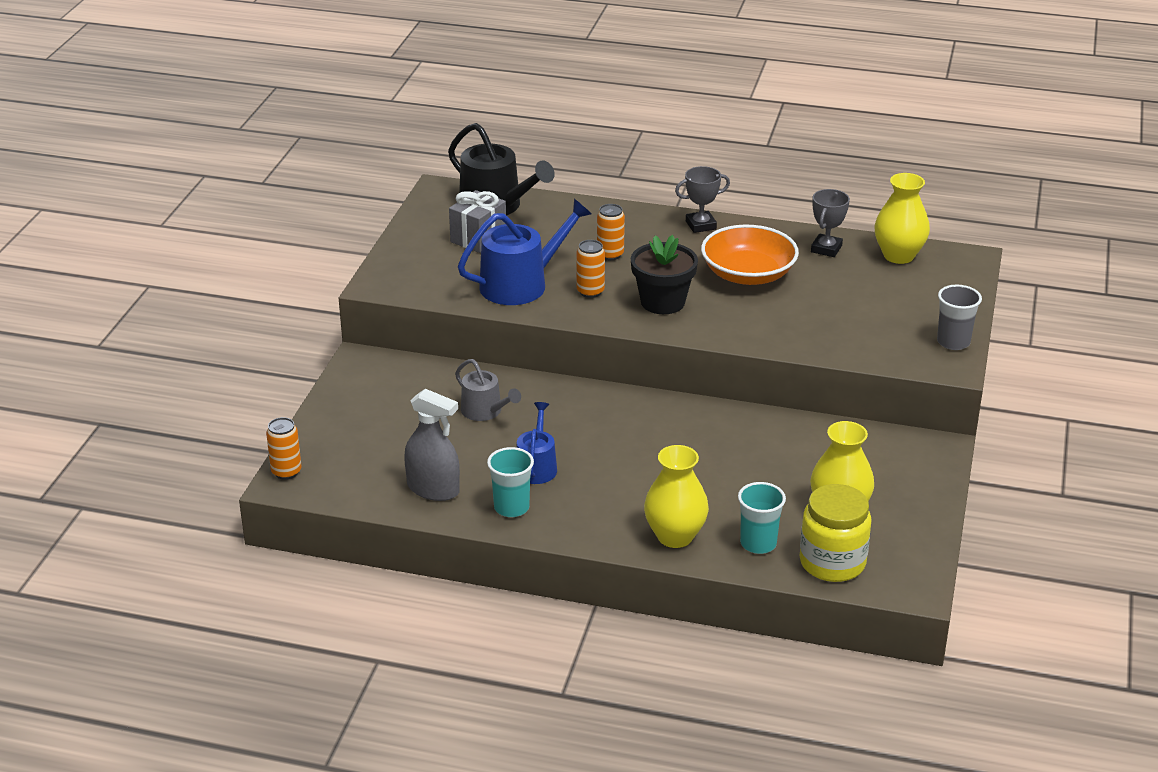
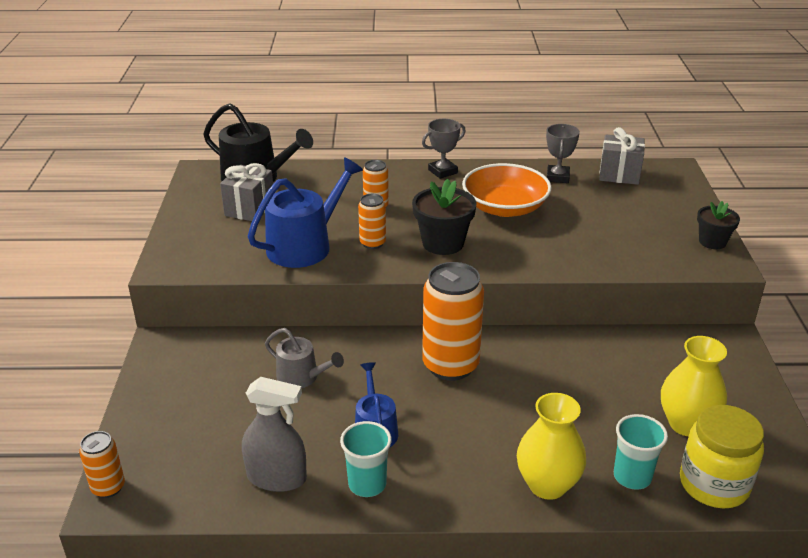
camera: 15 degrees left, 0 degrees up
yellow vase [874,173,930,264] -> grey gift [599,127,645,185]
grey cup [937,285,982,350] -> black flower pot [697,201,740,249]
none -> orange can [422,262,484,381]

